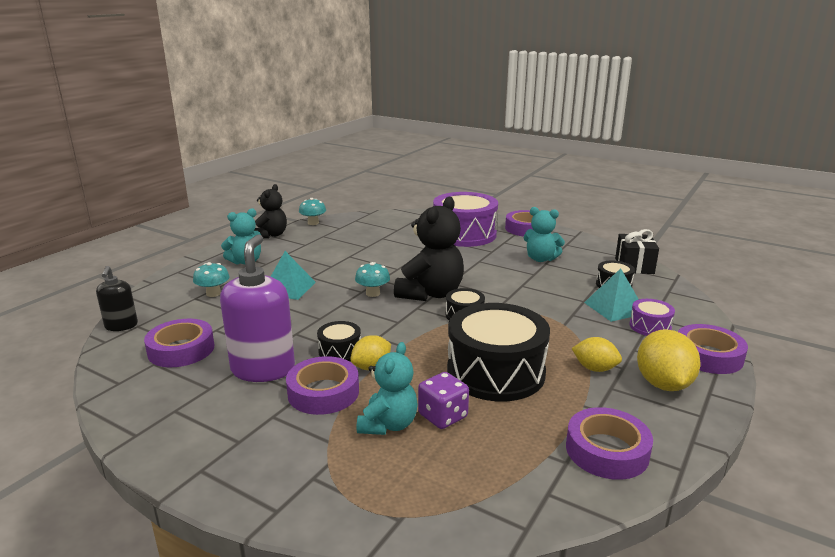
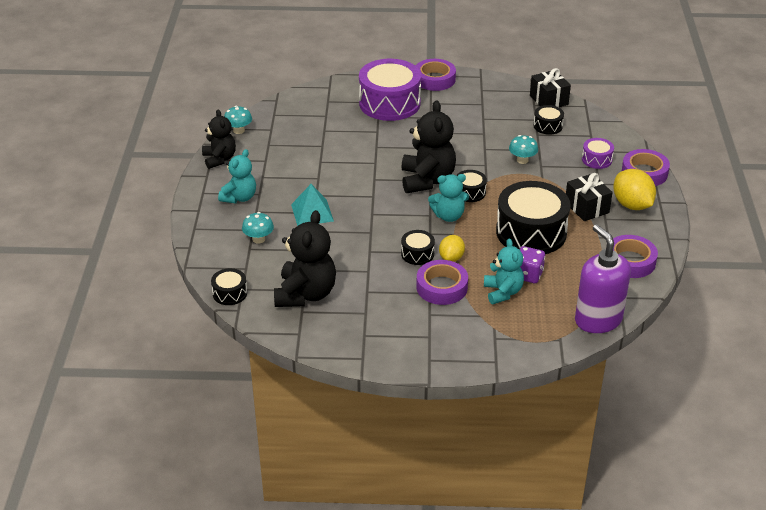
camera: 30 degrees left, 15 degrees up
black soap dispenser [96,266,138,331] -> black drum [211,268,247,305]
purple tape [144,319,214,367] -> black teddy bear [274,210,336,307]
purple soap dispenser [220,234,295,382] -> purple soap dispenser moved to [575,224,631,333]
turquoise mushroom [355,262,390,297] -> turquoise mushroom moved to [509,135,538,164]
turquoise teddy bear [524,207,565,262] -> turquoise teddy bear moved to [428,174,469,222]
yellow lemon [571,337,622,372] -> black gift [566,173,613,221]
turquoise pyramid [584,268,639,322] -> none

